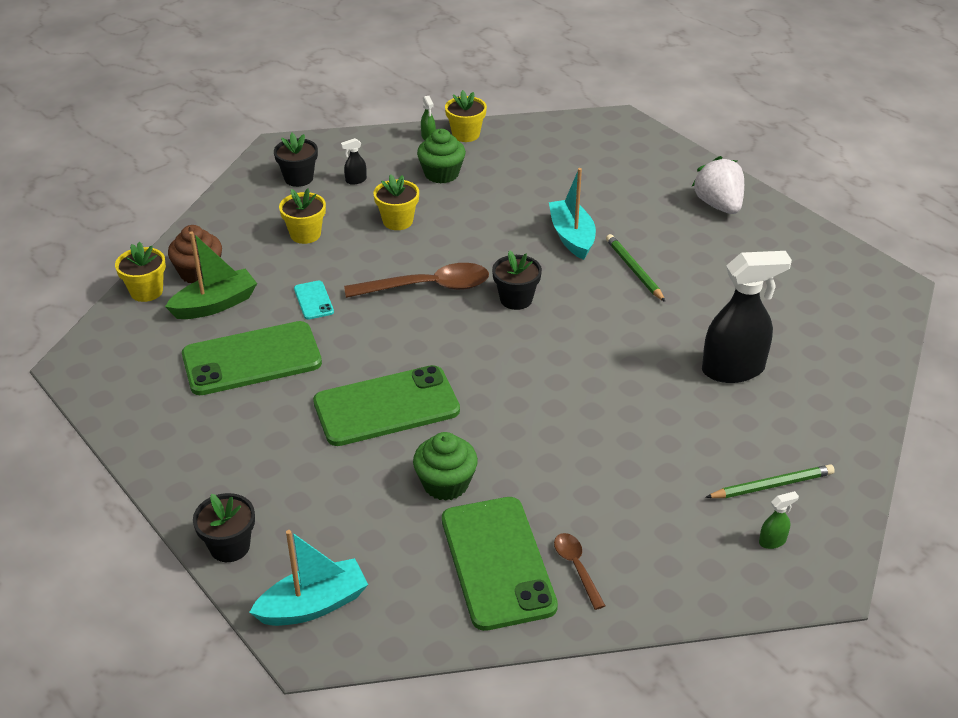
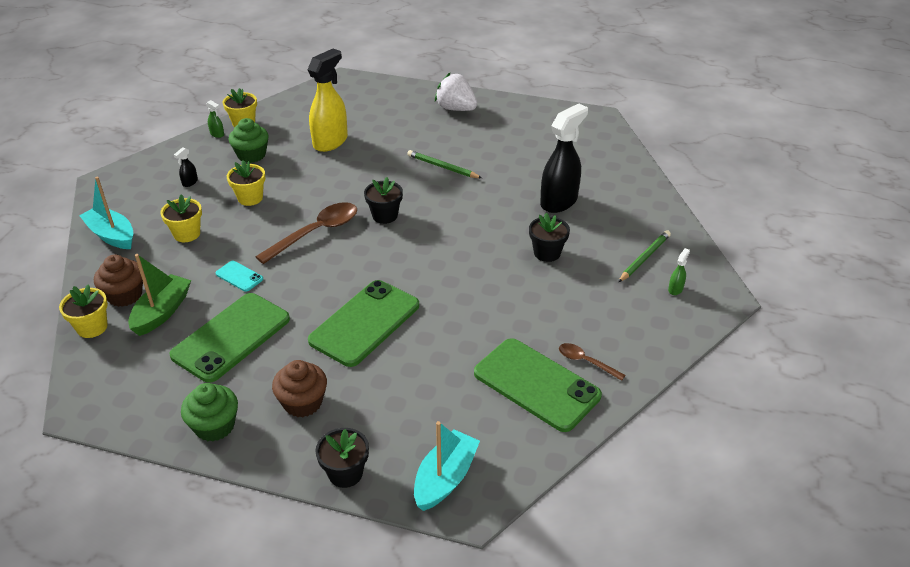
camera: 35 degrees left, 0 degrees up
black flower pot [274,133,318,187] -> black flower pot moved to [529,213,570,262]
green cupcake [413,432,478,501] -> green cupcake moved to [181,383,238,442]
turquoise boat [549,168,596,260] -> turquoise boat moved to [79,176,133,249]
none -> brown cupcake [272,360,327,417]
none -> yellow spray bottle [307,49,348,152]

